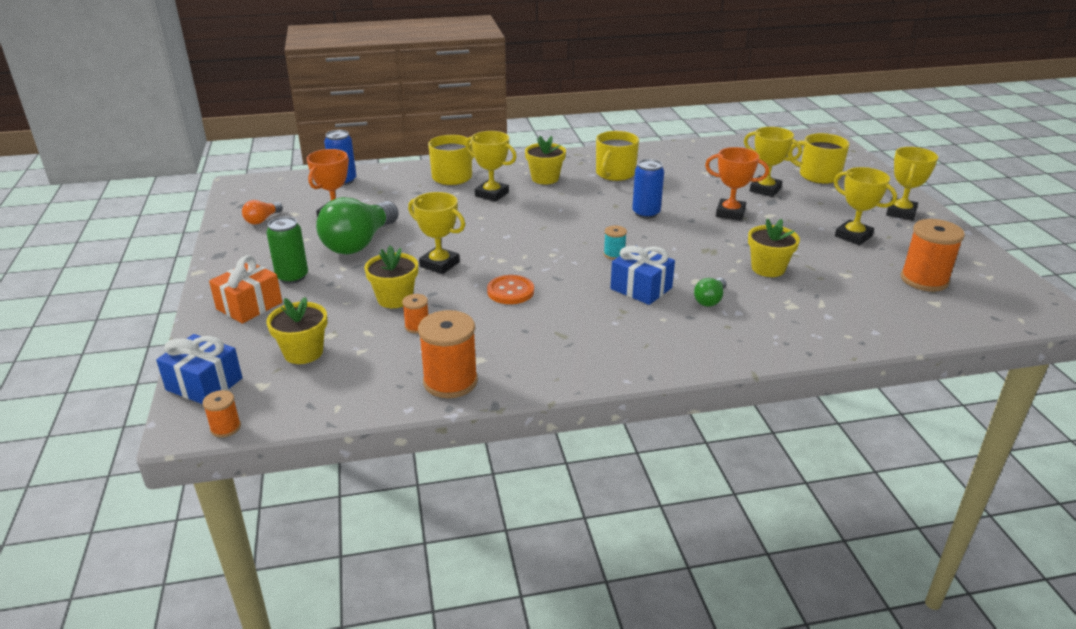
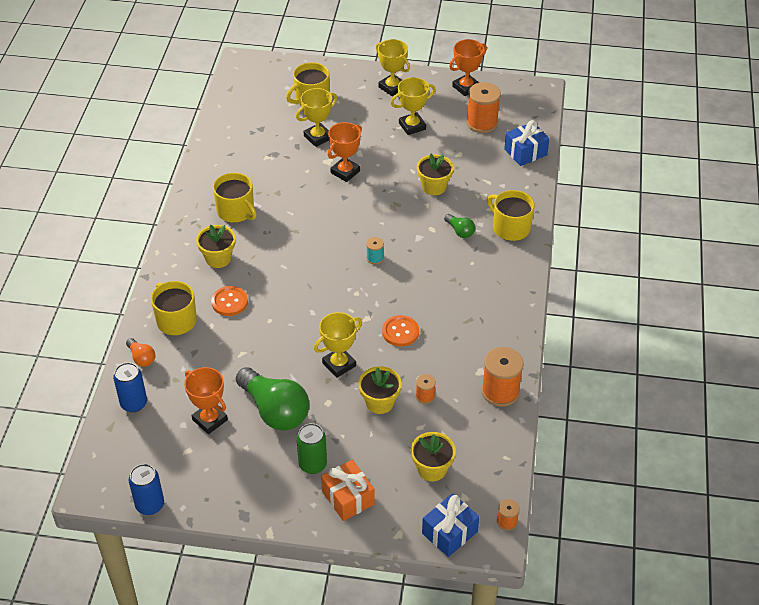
camera: 70 degrees left, 15 degrees up
orange light bulb [242,200,283,225] -> orange light bulb moved to [126,338,155,367]
yellow trophy [465,131,517,202] -> orange button [211,286,248,316]
blue gift [610,246,675,305] -> blue gift moved to [504,120,550,166]
blue can [632,159,664,218] -> blue can moved to [129,464,164,515]
none -> orange trophy [449,39,487,96]
none -> yellow mug [487,190,535,241]

